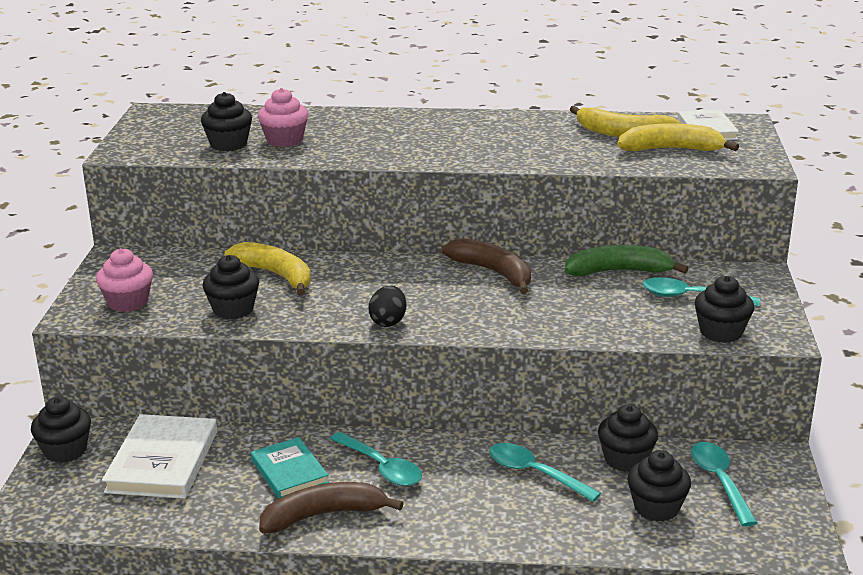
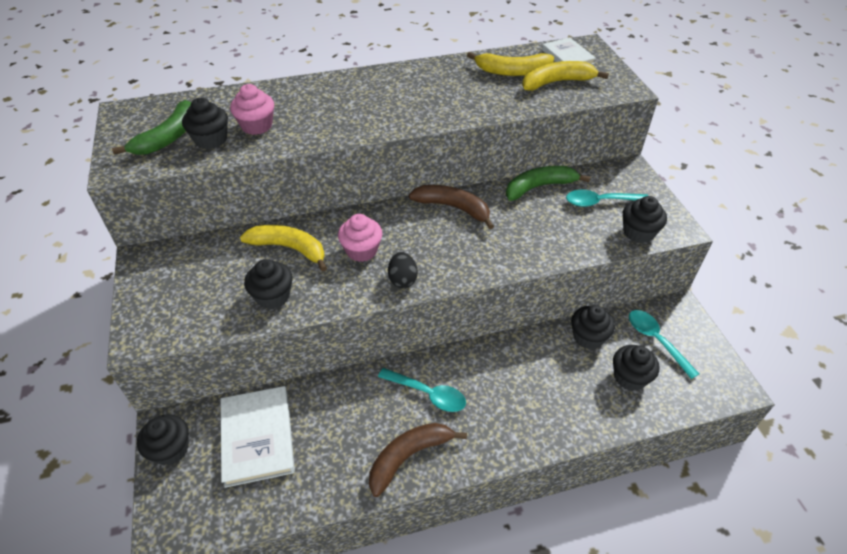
camera: 20 degrees left, 20 degrees up
pink cupcake [96,248,153,312] -> pink cupcake moved to [338,214,382,262]
turquoise book [251,437,329,499] -> none
turquoise spoon [489,443,601,502] -> none
none -> green banana [112,100,191,155]

